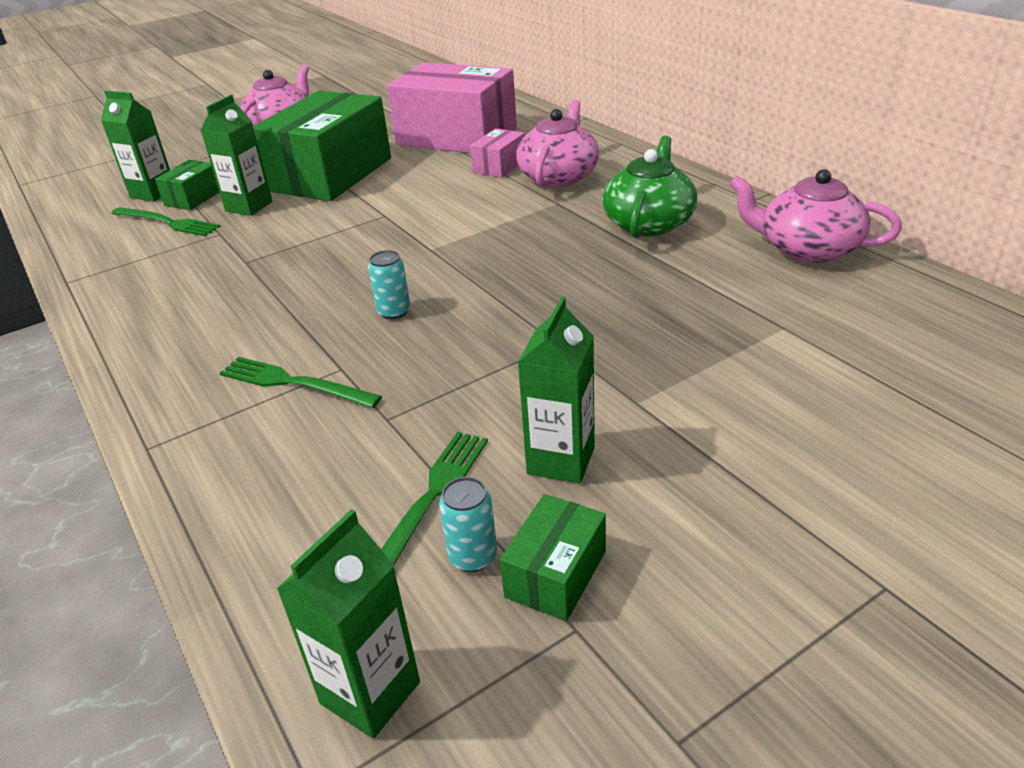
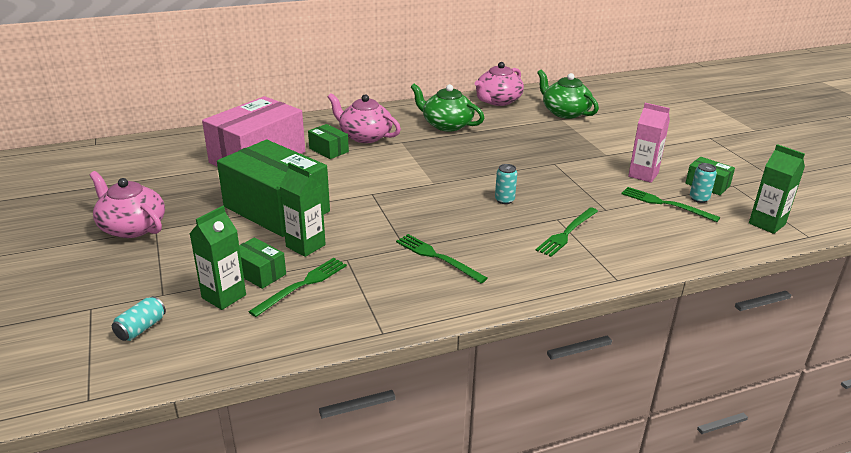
camera: 80 degrees left, 5 degrees down
pink box [470,128,525,178] -> green box [308,124,349,159]
green carton [518,296,595,484] -> pink carton [628,103,670,183]
none -> turquoise can [112,296,166,341]
none -> green fork [396,234,488,283]
none -> green teapot [537,70,599,119]

